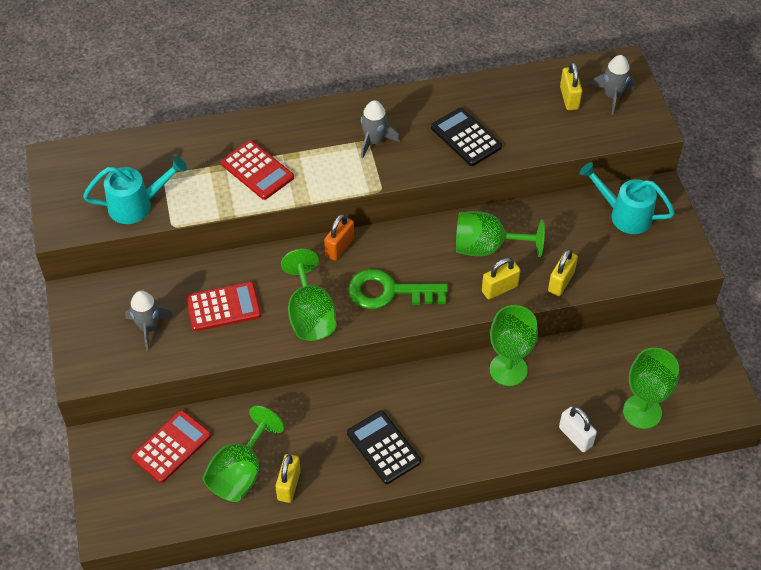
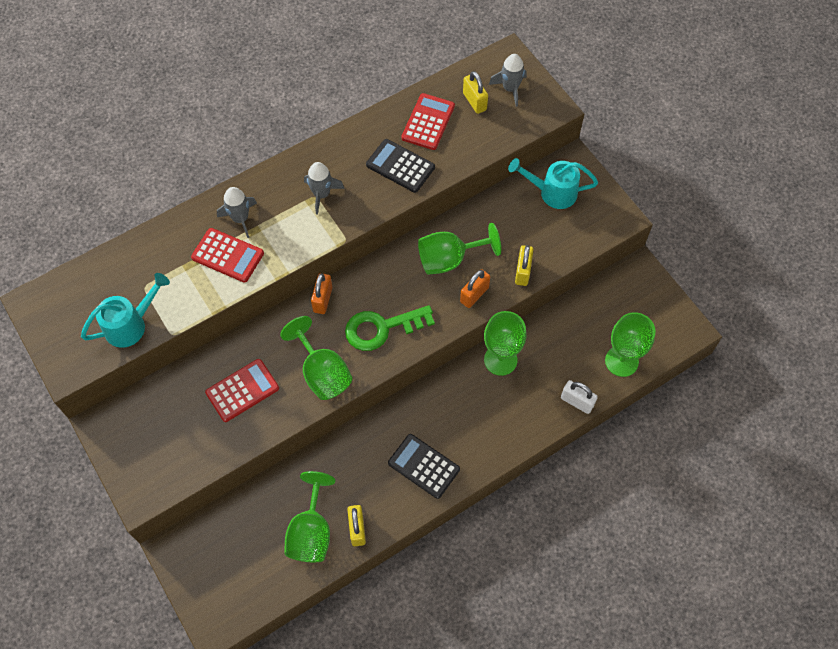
camera: 20 degrees left, 10 degrees up
grey rocket [125,291,173,351] -> grey rocket moved to [217,187,257,238]
red calculator [132,410,211,483] -> red calculator moved to [402,93,455,150]
yellow padlock [482,258,520,299] -> orange padlock [460,269,490,308]

